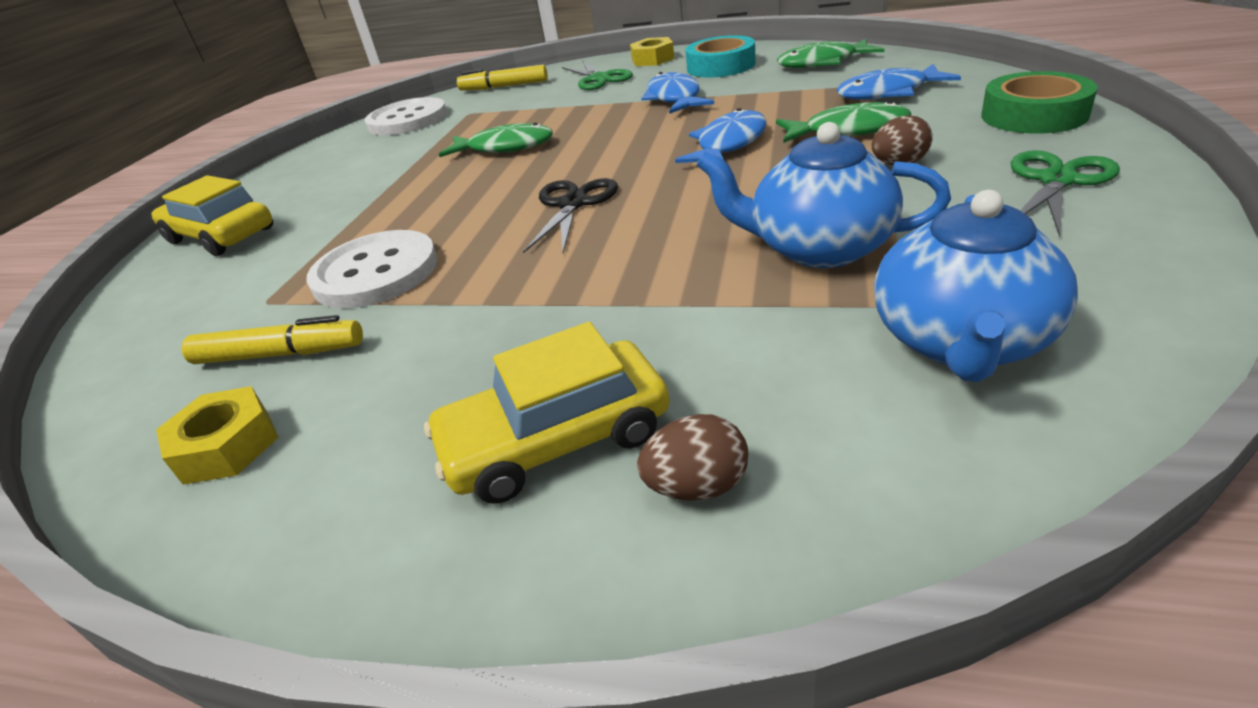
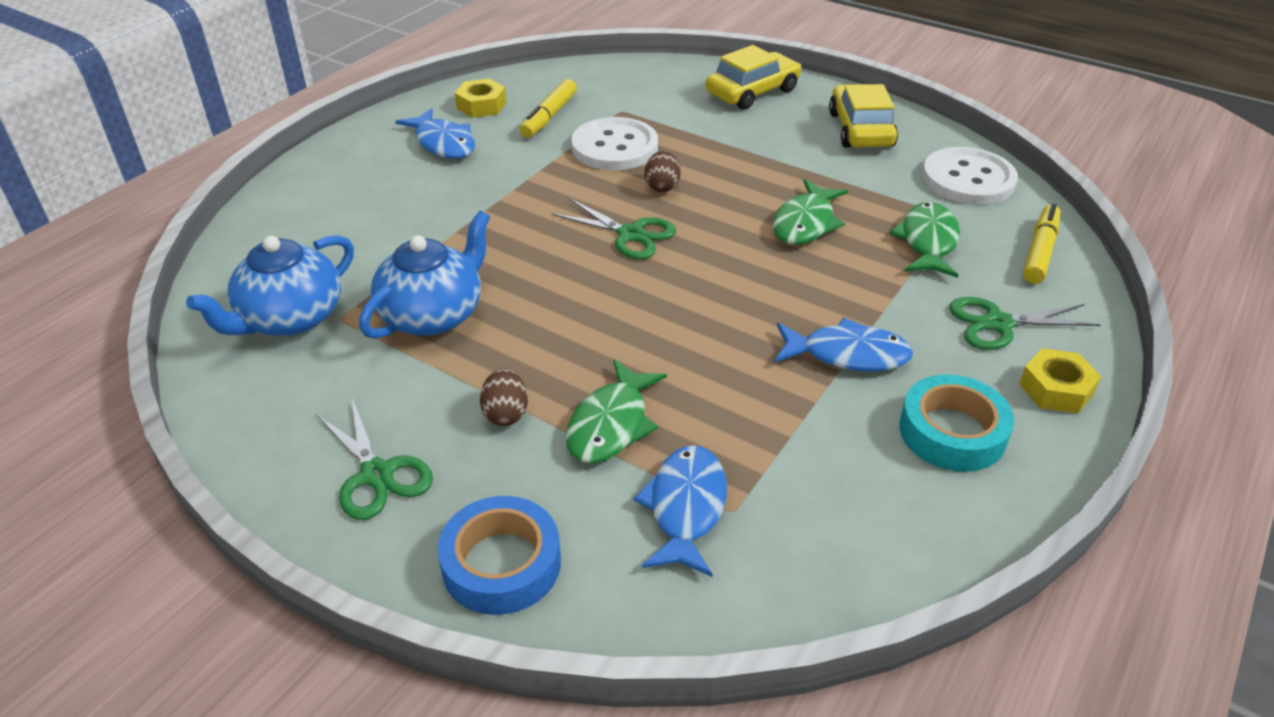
camera: 105 degrees right, 5 degrees up
yellow car [424,322,670,504] -> yellow car moved to [829,84,898,148]
black scissors [523,178,618,253] -> green scissors [551,198,676,259]
brown egg [637,414,748,501] -> brown egg moved to [644,151,681,193]
blue fish [675,108,767,163] -> blue fish moved to [395,108,475,158]
green fish [777,39,885,68] -> green fish moved to [890,202,960,278]
blue teapot [874,190,1078,382] -> blue teapot turned 90 degrees counterclockwise [186,235,354,336]
green tape [981,71,1098,134] -> blue tape [438,496,561,615]

